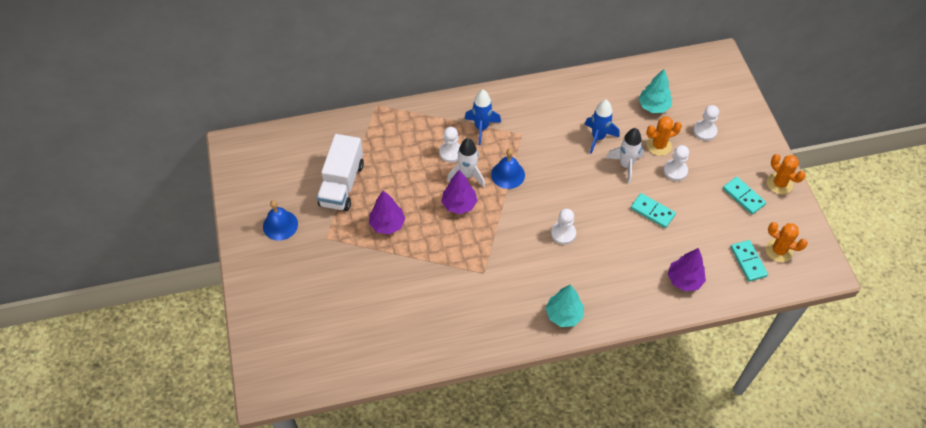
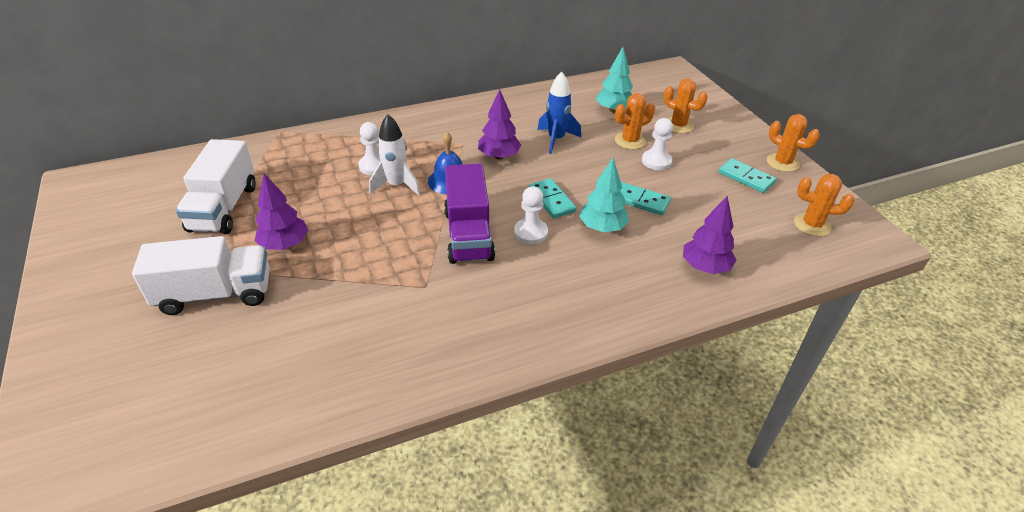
camera: 10 degrees left, 15 degrees down
blue bell [263,200,298,241] -> none
purple tree [441,170,477,214] -> purple tree moved to [478,89,521,160]
blue rocket [465,90,501,145] -> none
turquoise tree [546,284,584,327] -> turquoise tree moved to [579,158,629,232]
white rocket [606,128,644,183] -> none
white pawn [693,105,719,141] -> orange cactus [664,78,708,133]
turquoise domino [731,240,768,282] -> turquoise domino moved to [529,178,576,218]
none -> white truck [132,236,270,315]
none -> purple truck [444,163,495,264]

